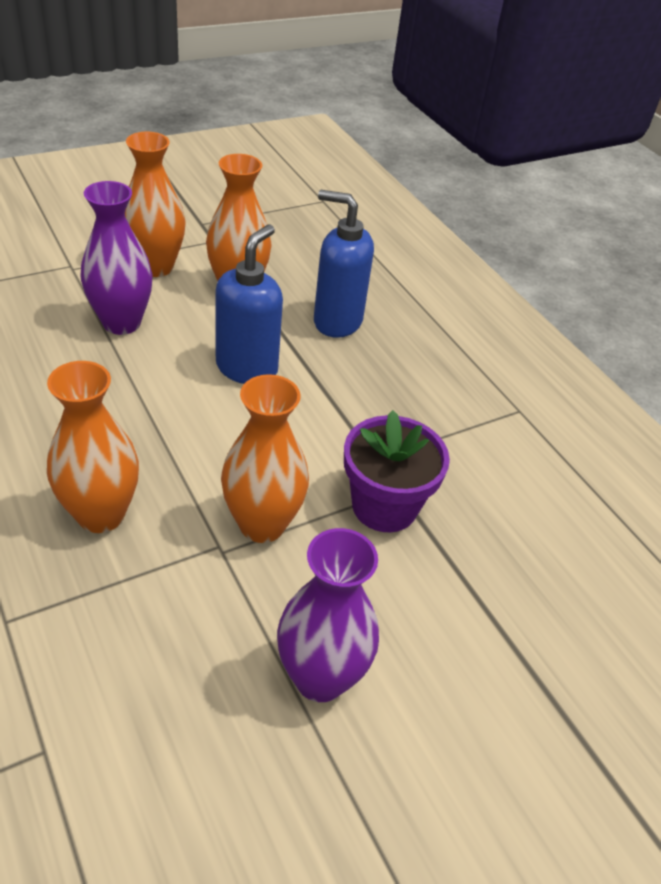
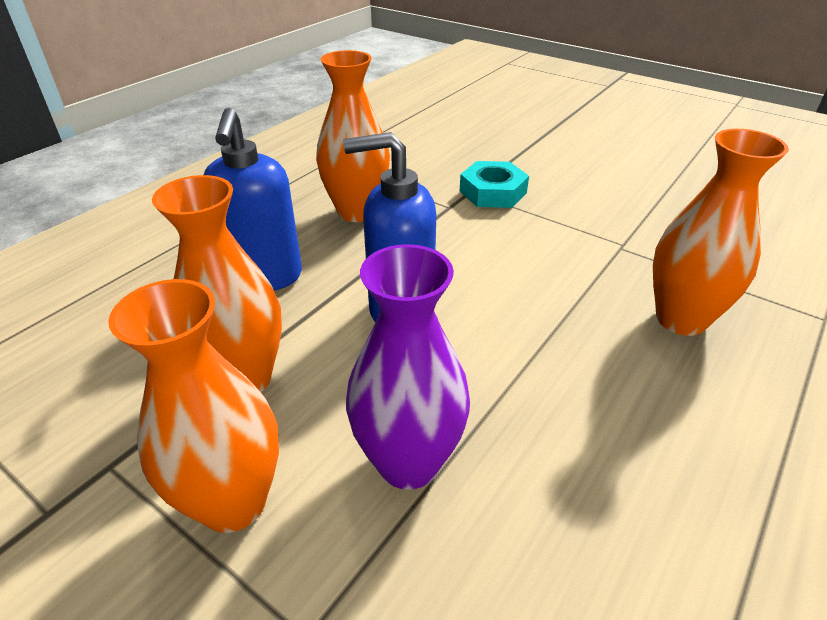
camera: 110 degrees left, 5 degrees down
orange vase [221,374,309,543] -> orange vase moved to [316,50,390,222]
purple vase [277,528,379,702] -> none
purple flower pot [344,410,450,532] -> turquoise nut [460,161,529,208]

